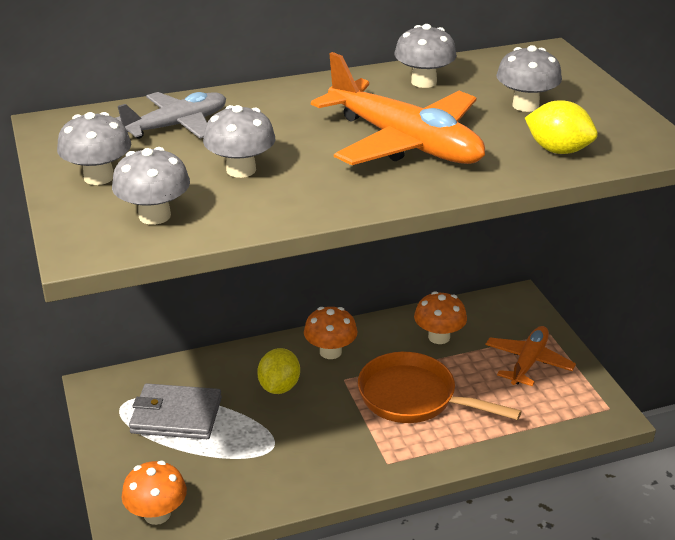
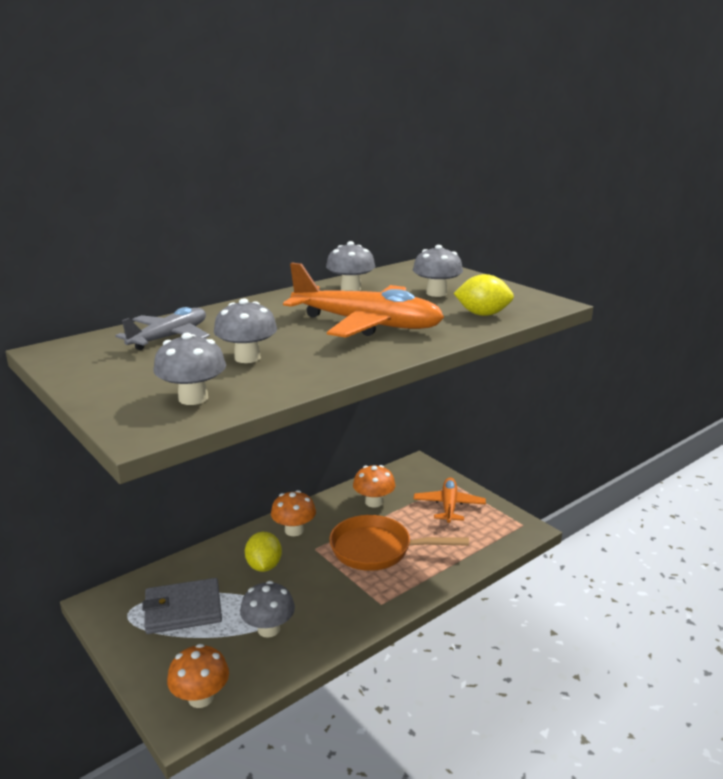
camera: 20 degrees left, 10 degrees down
grey mushroom [57,112,131,185] -> grey mushroom moved to [240,581,295,638]

